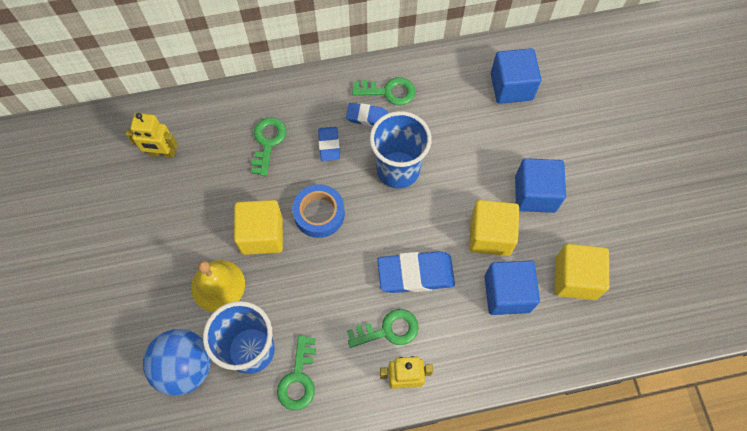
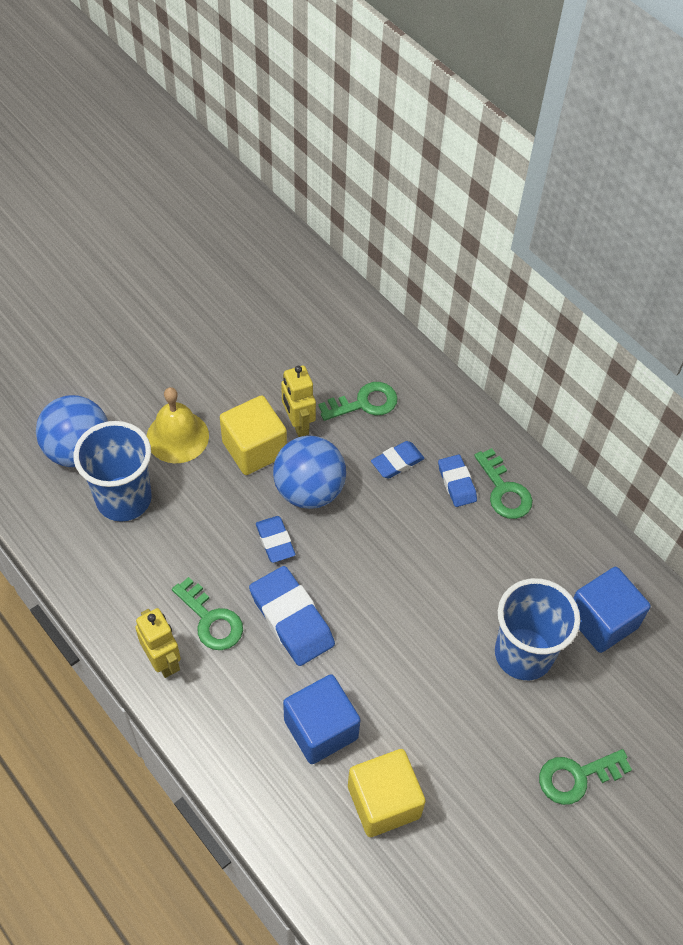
camera: 60 degrees right, 10 degrees down
yellow robot [126,113,178,158] -> yellow robot moved to [281,366,316,437]
green key [277,335,316,410] -> green key moved to [539,749,632,805]
blue tape [292,184,345,238] -> blue ball [273,436,346,509]
blue cup [370,111,432,189] -> blue cup moved to [495,578,580,680]
yellow cube [469,200,519,256] -> none
blue cube [515,158,566,213] -> none
none -> blue eraser [256,516,295,563]

